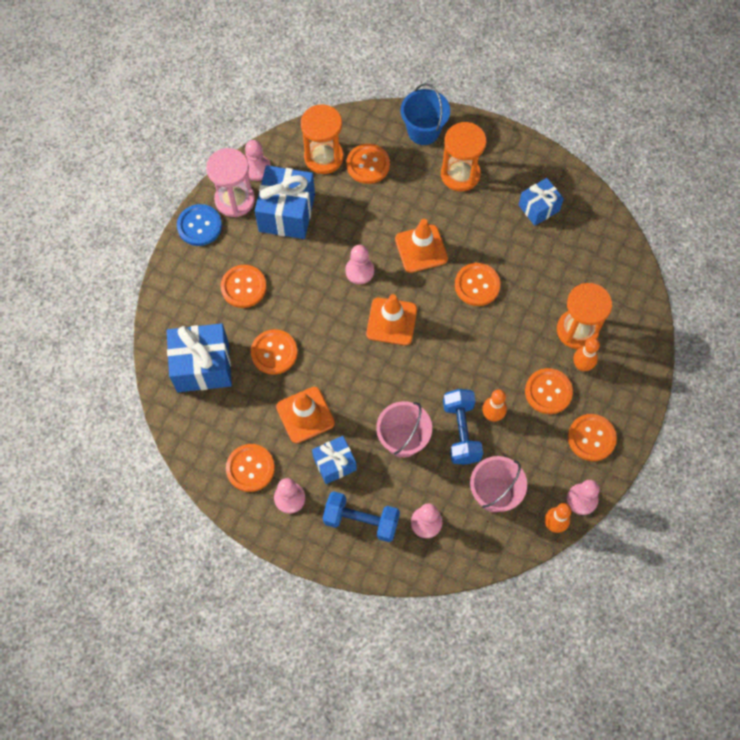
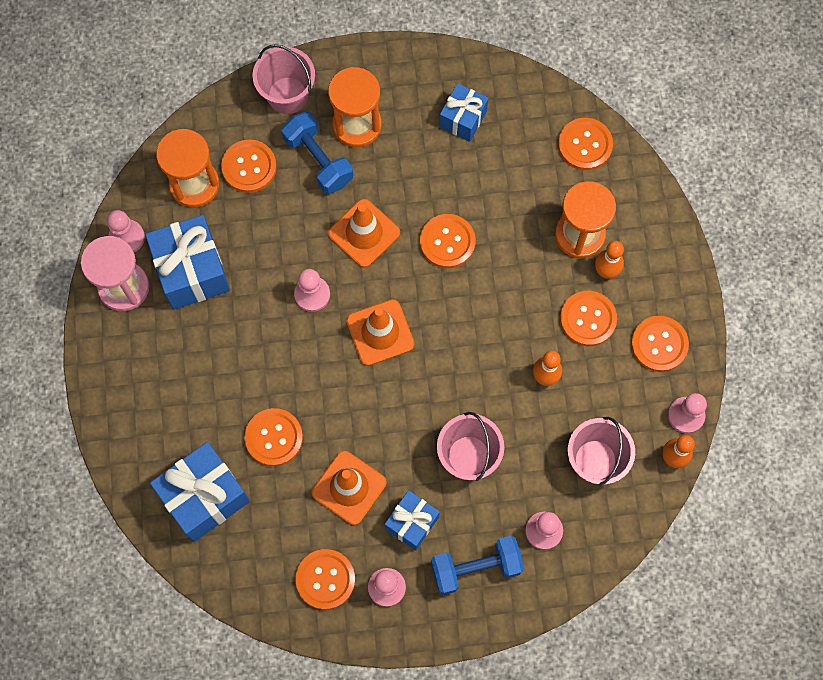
camera: 30 degrees left, 5 degrees up
blue button [177,204,222,246] -> none
orange button [220,265,266,308] -> orange button moved to [558,118,613,170]
blue bucket [401,83,450,145] -> pink bucket [253,44,315,114]
blue dumbbell [443,389,483,465] -> blue dumbbell moved to [281,111,353,194]

